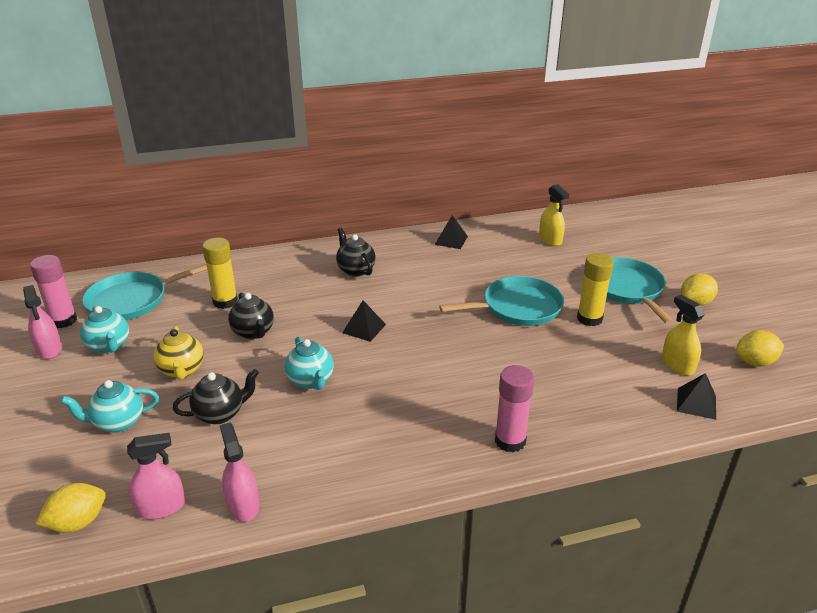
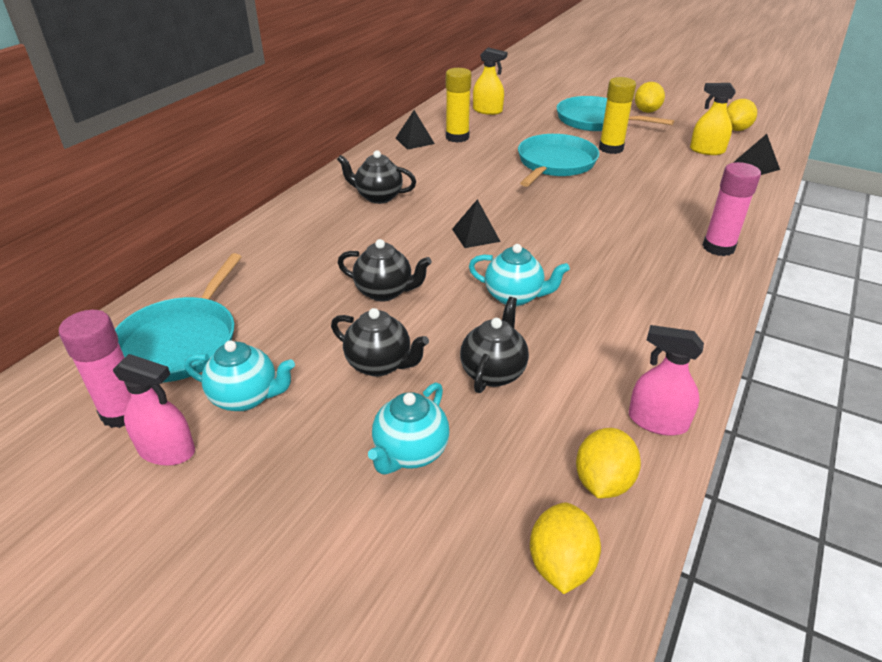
camera: 45 degrees left, 5 degrees up
pink spray bottle [127,433,185,519] -> yellow lemon [576,428,641,498]
yellow teapot [154,326,204,380] -> black teapot [331,308,429,377]
yellow glue stick [202,238,238,309] -> yellow glue stick moved to [446,68,471,143]

